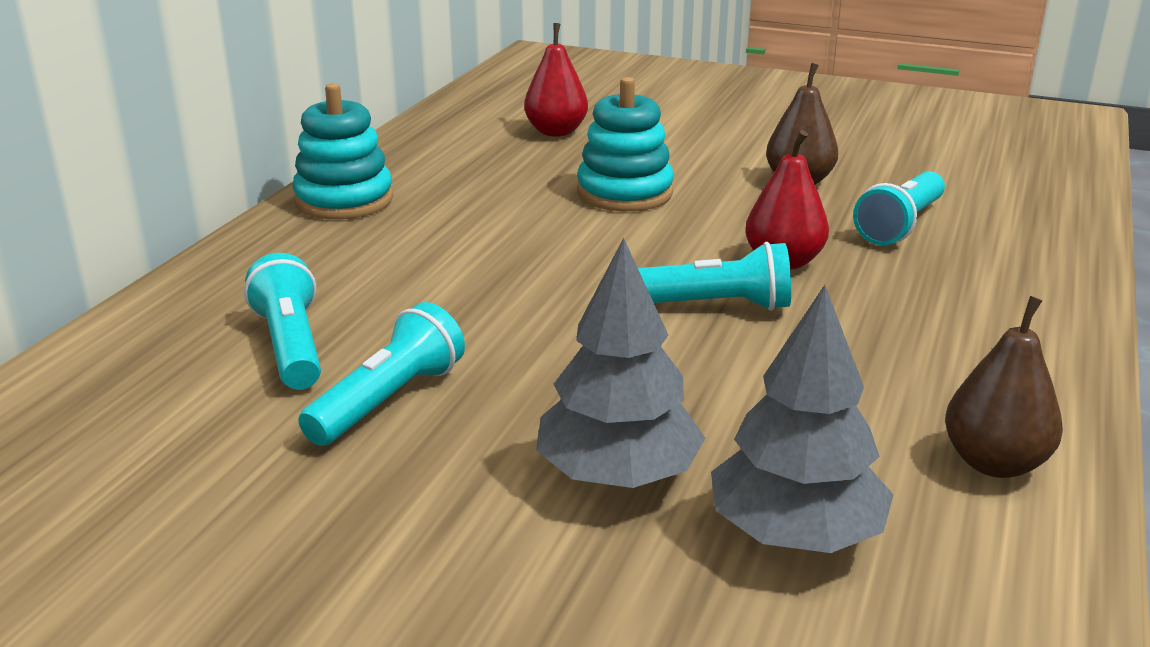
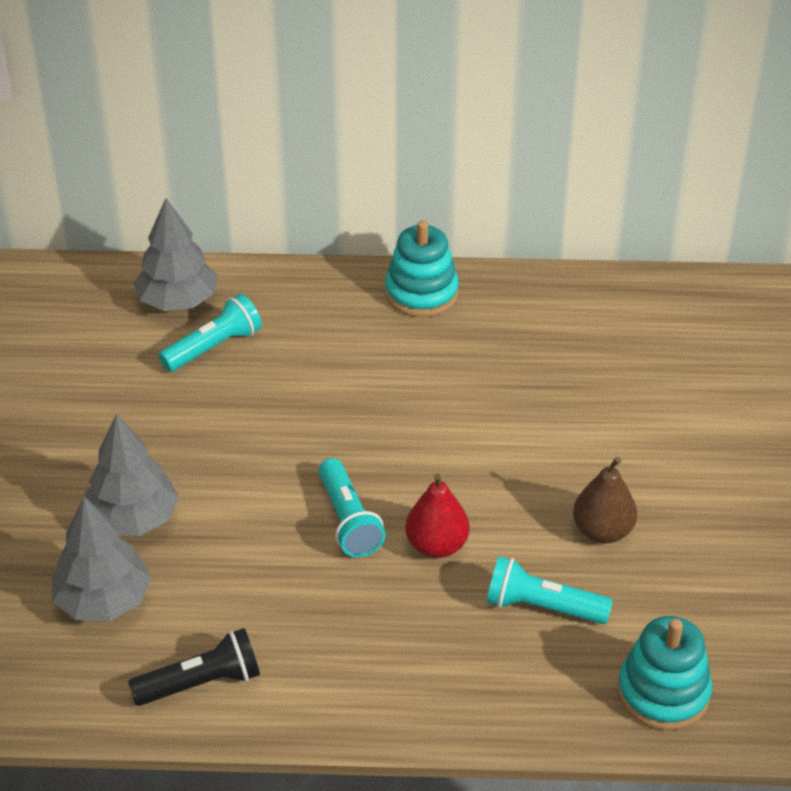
camera: 70 degrees right, 15 degrees up
turquoise flashlight [298,302,465,446] -> none
red pear [524,23,588,137] -> none
turquoise stacking toy [577,77,674,211] -> turquoise stacking toy moved to [618,616,712,731]
brown pear [945,296,1063,478] -> black flashlight [128,628,260,706]
none -> grey tree [134,198,217,311]

